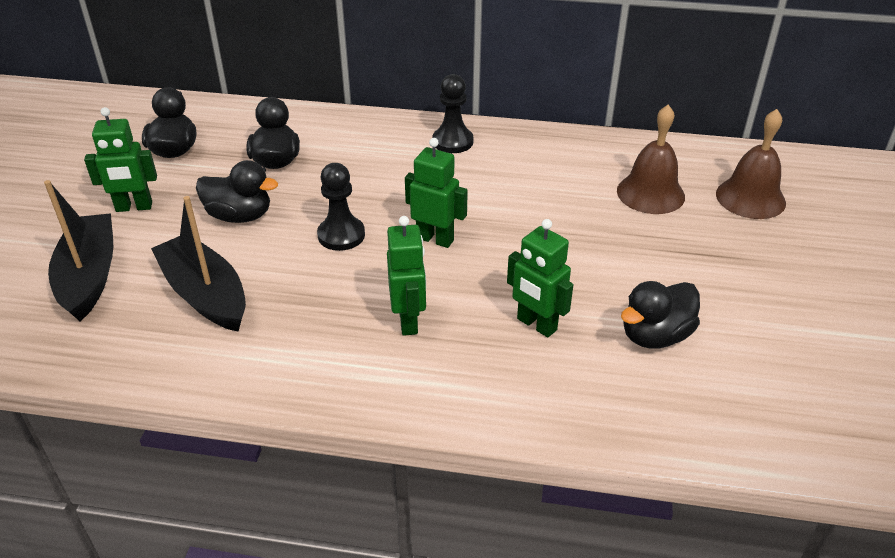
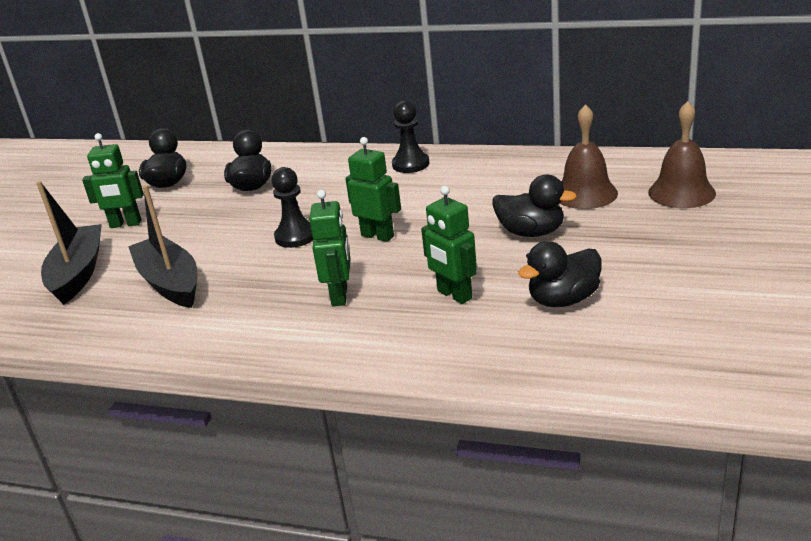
camera: 10 degrees right, 10 degrees down
black duck [196,160,278,223] -> black duck moved to [493,175,577,237]

